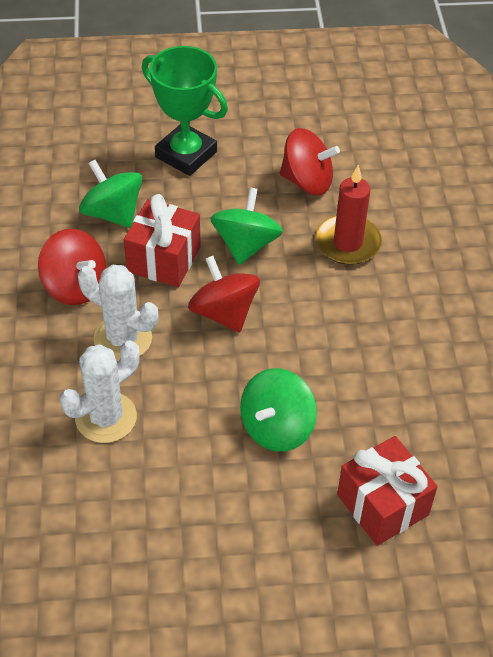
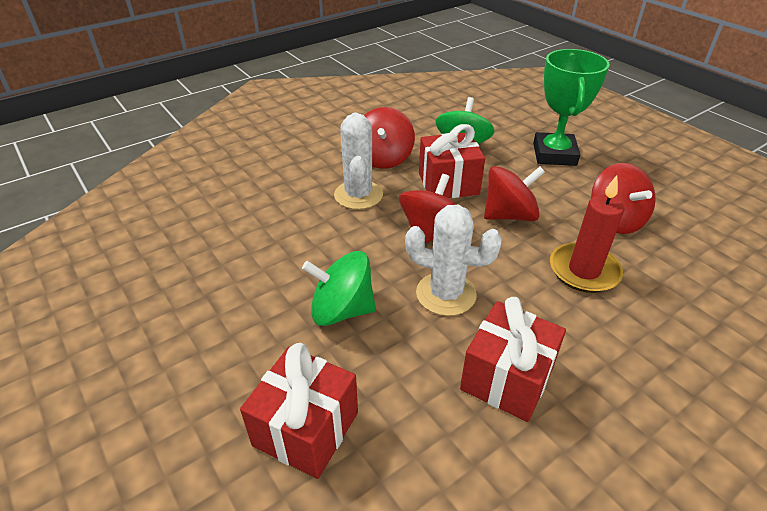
camera: 60 degrees right, 10 degrees down
white cactus [60,340,139,443] -> white cactus moved to [405,205,502,316]
green spinning top [210,187,283,265] -> red spinning top [484,166,545,221]
none -> red gift [460,297,566,422]

